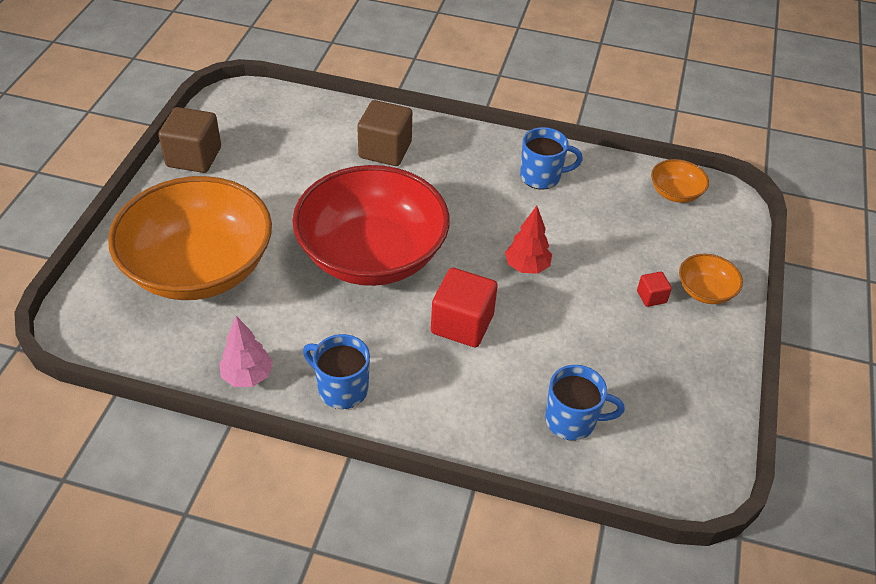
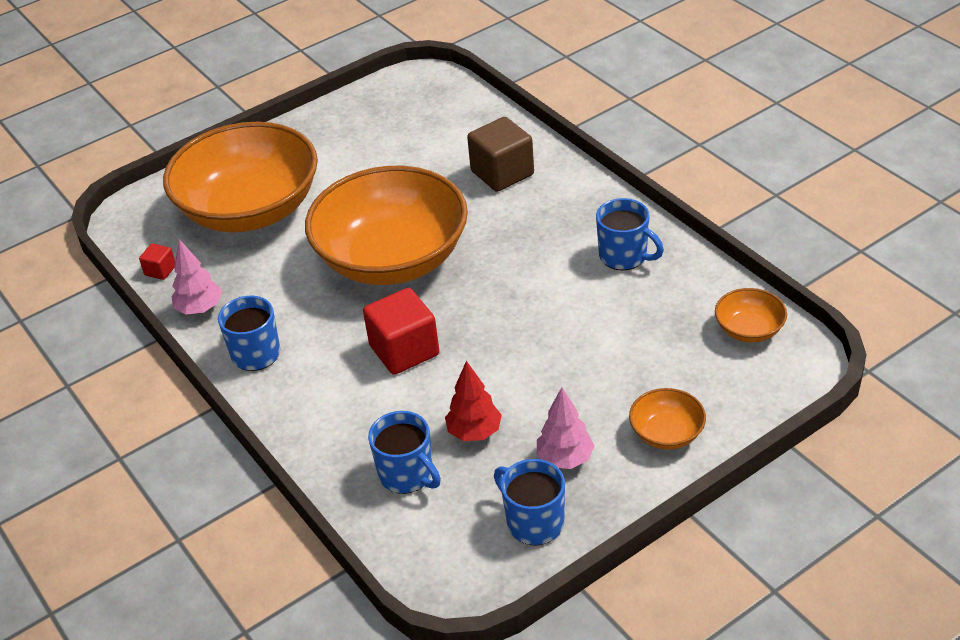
camera: 45 degrees right, 5 degrees down
brown cube [158,107,221,173] -> none
red bowl [292,165,450,286] -> orange bowl [305,166,468,285]
red tree [505,206,552,274] -> red tree moved to [445,361,502,441]
red cube [637,271,672,307] -> red cube moved to [139,244,175,280]
none -> blue mug [494,459,565,545]
none -> pink tree [537,387,595,469]

